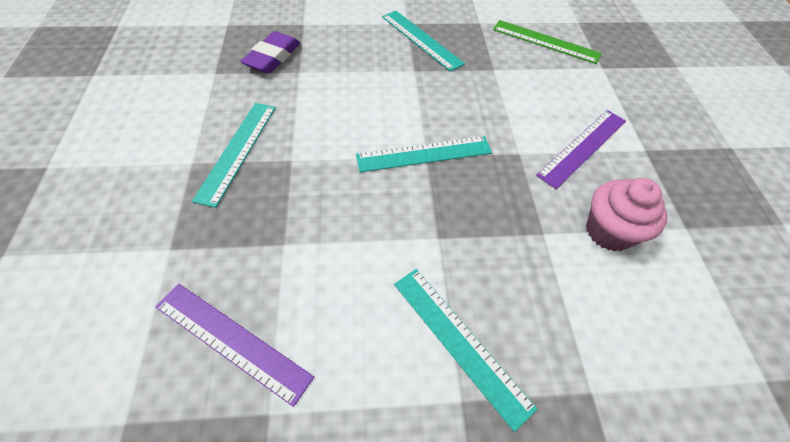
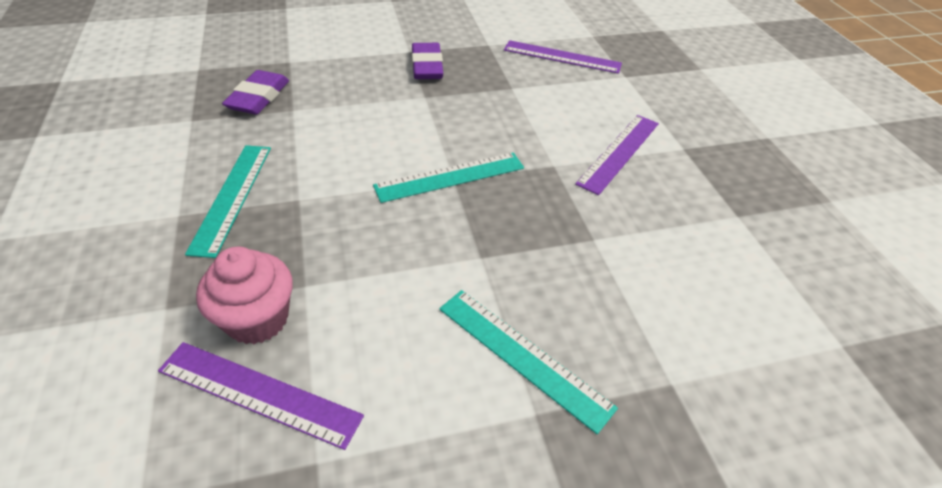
camera: 10 degrees left, 10 degrees down
turquoise ruler [382,11,465,72] -> purple eraser [412,43,443,79]
green ruler [493,20,601,64] -> purple ruler [504,40,622,74]
pink cupcake [586,178,667,251] -> pink cupcake moved to [196,246,293,344]

